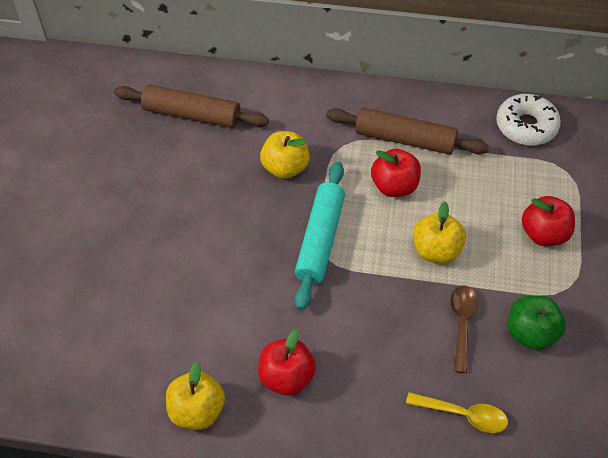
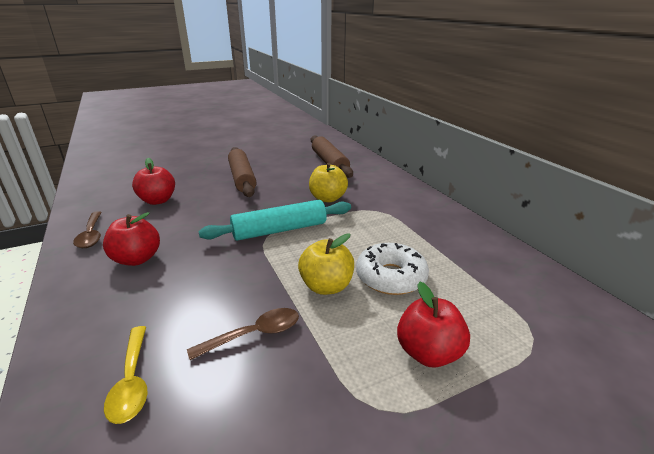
camera: 55 degrees right, 25 degrees down
yellow apple [166,362,225,430] -> brown spoon [73,211,102,248]
brown rolling pin [326,108,489,155] -> brown rolling pin moved to [228,147,256,197]
red apple [371,149,421,197] -> red apple moved to [132,158,175,205]
white donut [496,94,561,146] -> white donut moved to [356,243,429,295]
green apple [508,296,566,350] -> none

